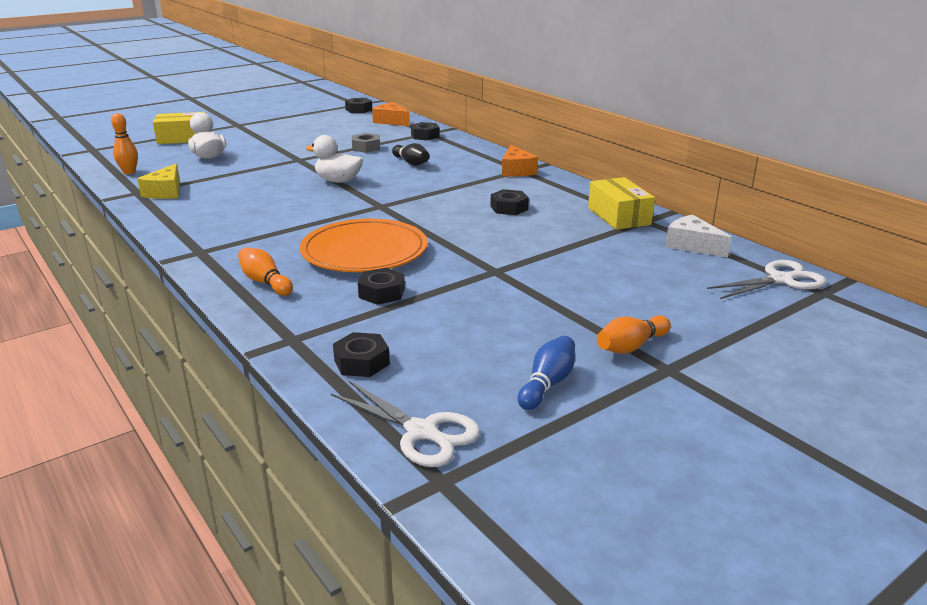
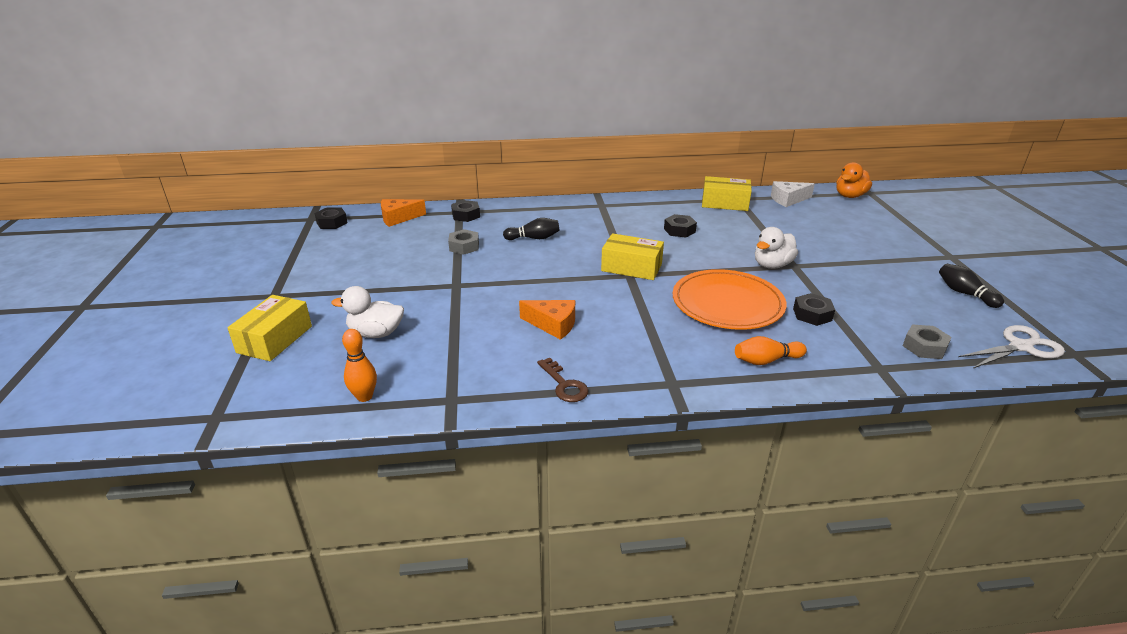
camera: 60 degrees left, 5 degrees up
yellow cheese [137,164,180,199] -> none
white duck [306,135,363,183] -> white duck moved to [755,227,798,269]
black nut [333,332,390,377] -> grey nut [903,324,951,359]
orange cheese [502,145,538,177] -> orange cheese moved to [519,300,575,340]
blue bowling pin [518,336,575,410] -> black bowling pin [939,264,1004,308]
orange bowling pin [597,315,671,354] -> none
white scissors [707,260,826,299] -> orange duck [837,162,872,198]
none -> brown key [537,358,588,402]
none -> yellow box [601,233,664,280]

